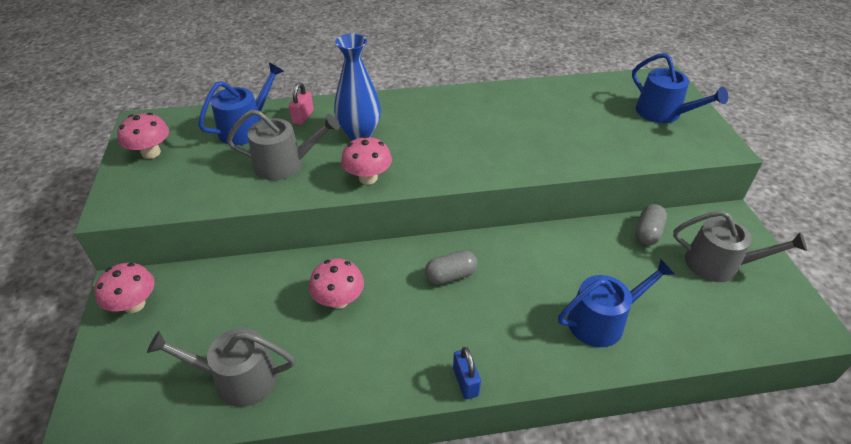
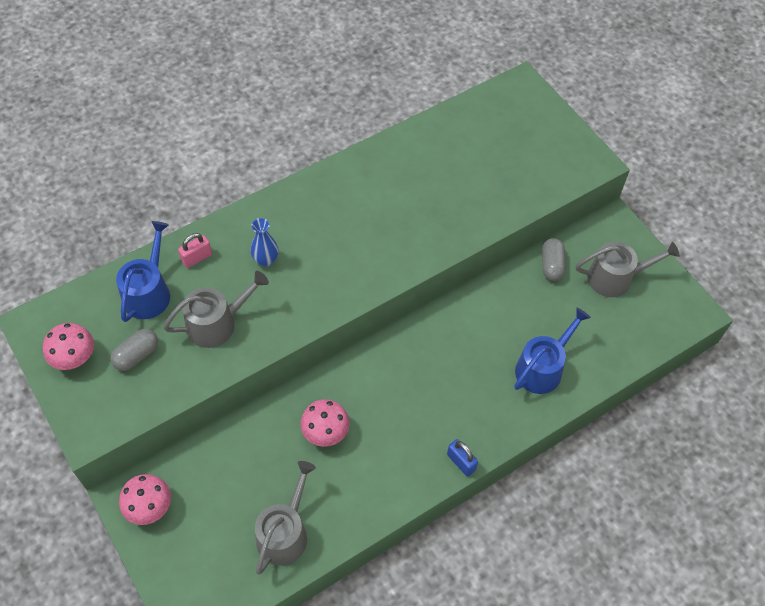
camera: 25 degrees left, 15 degrees up
grey watering can [147,328,295,407] -> grey watering can turned 135 degrees clockwise [255,461,316,575]
pink padlock [289,83,314,125] -> pink padlock turned 60 degrees clockwise [178,233,212,268]
blue vase [334,34,381,140] -> blue vase [250,218,279,267], size x0.59
pink mushroom [341,136,392,184] -> none
grey capsule [425,250,477,285] -> grey capsule moved to [110,329,158,371]
blue watering can [632,53,728,123] -> none

